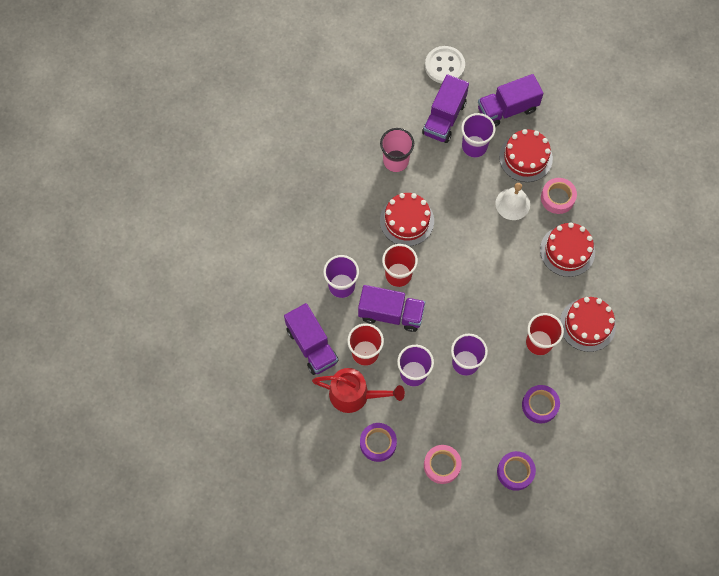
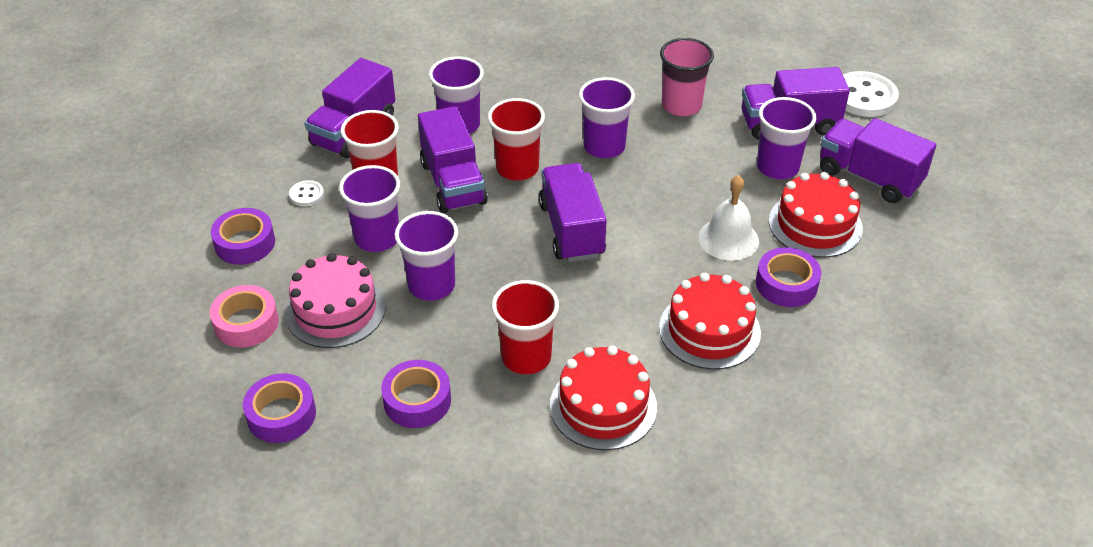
camera: 60 degrees right, 25 degrees down
red watering can [312,368,405,413] -> white button [289,180,324,207]
red cake [380,193,434,246] -> purple cup [579,77,635,158]
pink tape [541,178,577,214] -> purple tape [756,247,821,307]
none -> pink cake [285,253,386,348]
none -> purple truck [539,163,607,262]

